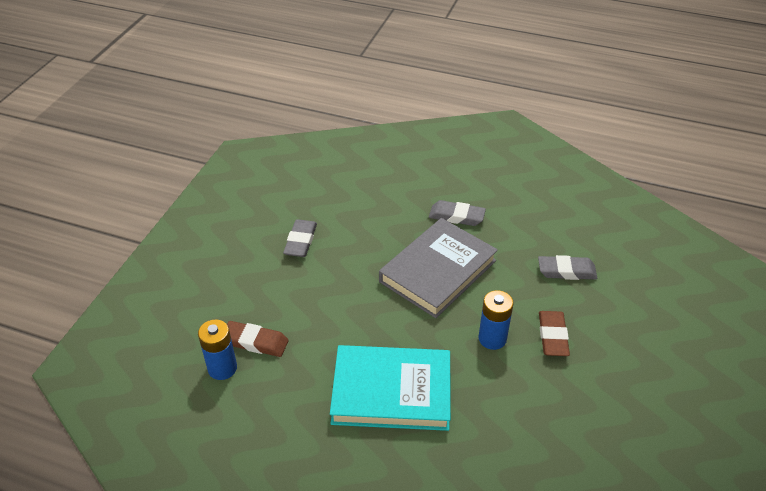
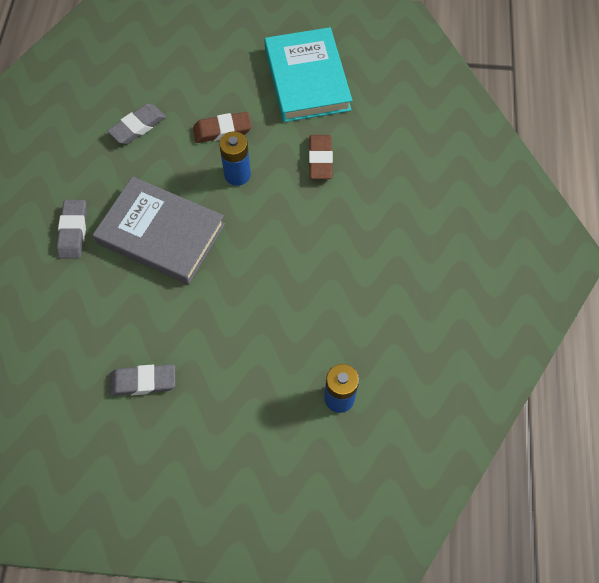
camera: 105 degrees left, 20 degrees up
brown eraser [227,321,289,357] -> brown eraser moved to [309,135,333,179]
turquoise book [330,345,451,431] -> turquoise book moved to [264,27,352,122]
grey eraser [538,255,597,280] -> grey eraser turned 60 degrees clockwise [107,104,166,144]

